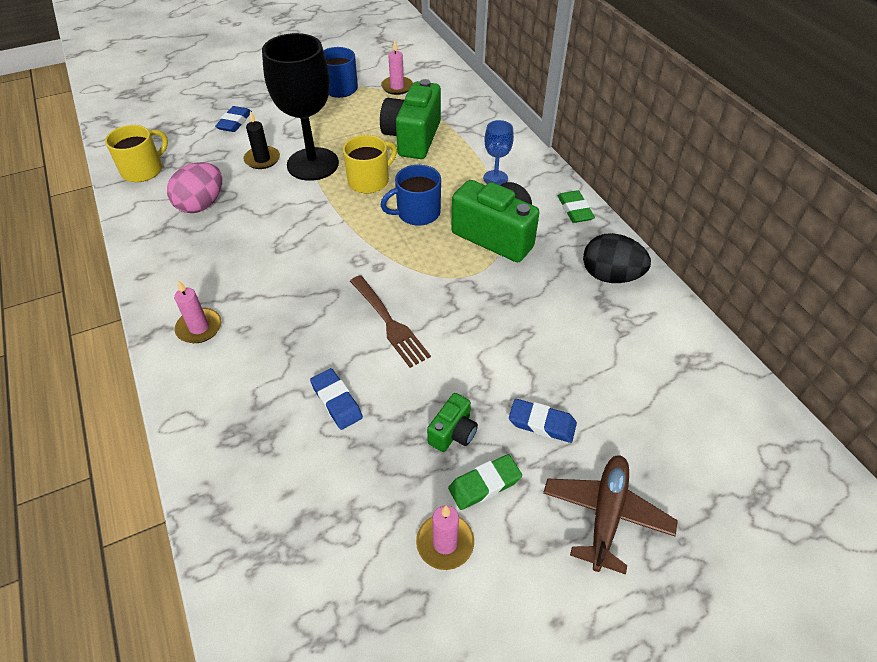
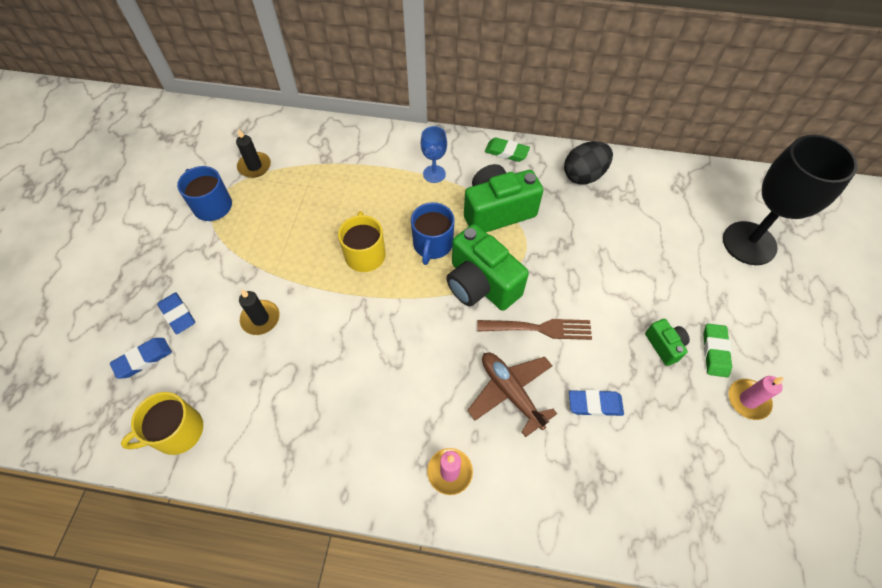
camera: 55 degrees left, 10 degrees up
yellow mug [105,125,168,182] -> yellow mug turned 105 degrees counterclockwise [121,392,203,455]
pink egg [167,162,222,213] -> none
black goblet [262,33,339,181] -> black goblet moved to [723,135,857,265]
green camera [380,79,441,159] -> green camera moved to [446,224,529,311]
pink candle [381,40,413,95] -> black candle [236,128,271,178]
blue eraser [509,399,577,443] -> blue eraser moved to [110,338,172,379]
brown plane [543,455,678,575] -> brown plane moved to [467,353,557,437]

